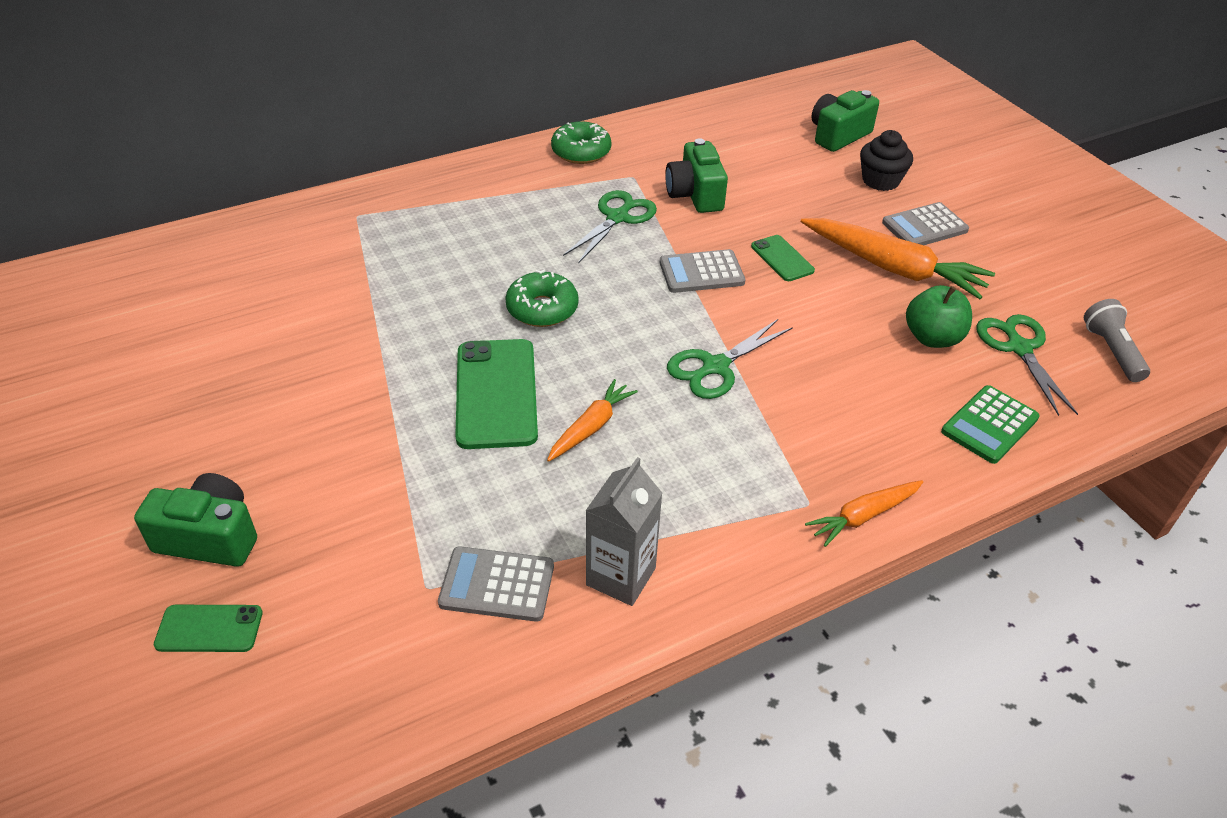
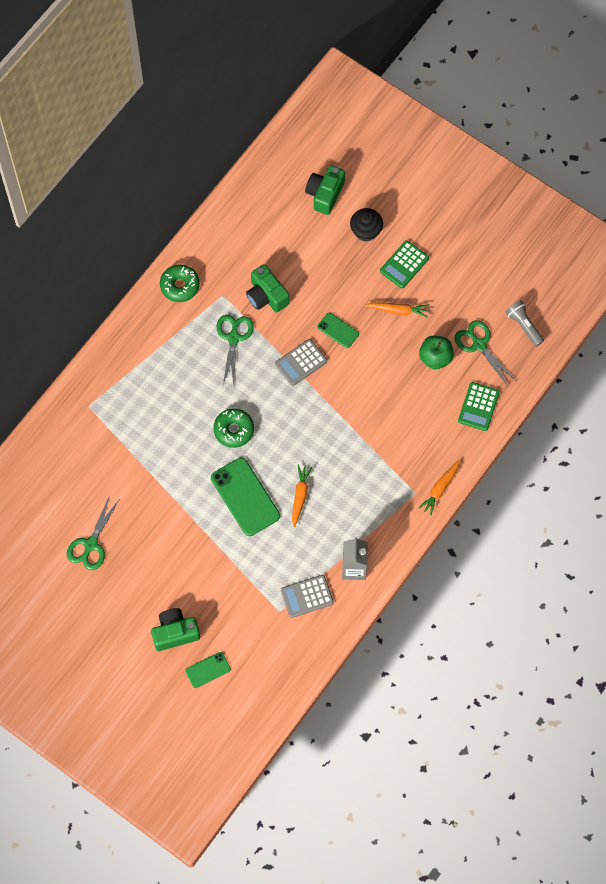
camera: 25 degrees left, 25 degrees up
green scissors [667,319,793,399] -> green scissors moved to [67,495,119,570]
orange carrot [801,218,995,299] -> orange carrot [366,303,429,318], size x0.55
grey calculator [882,202,969,245] -> green calculator [380,240,429,288]

